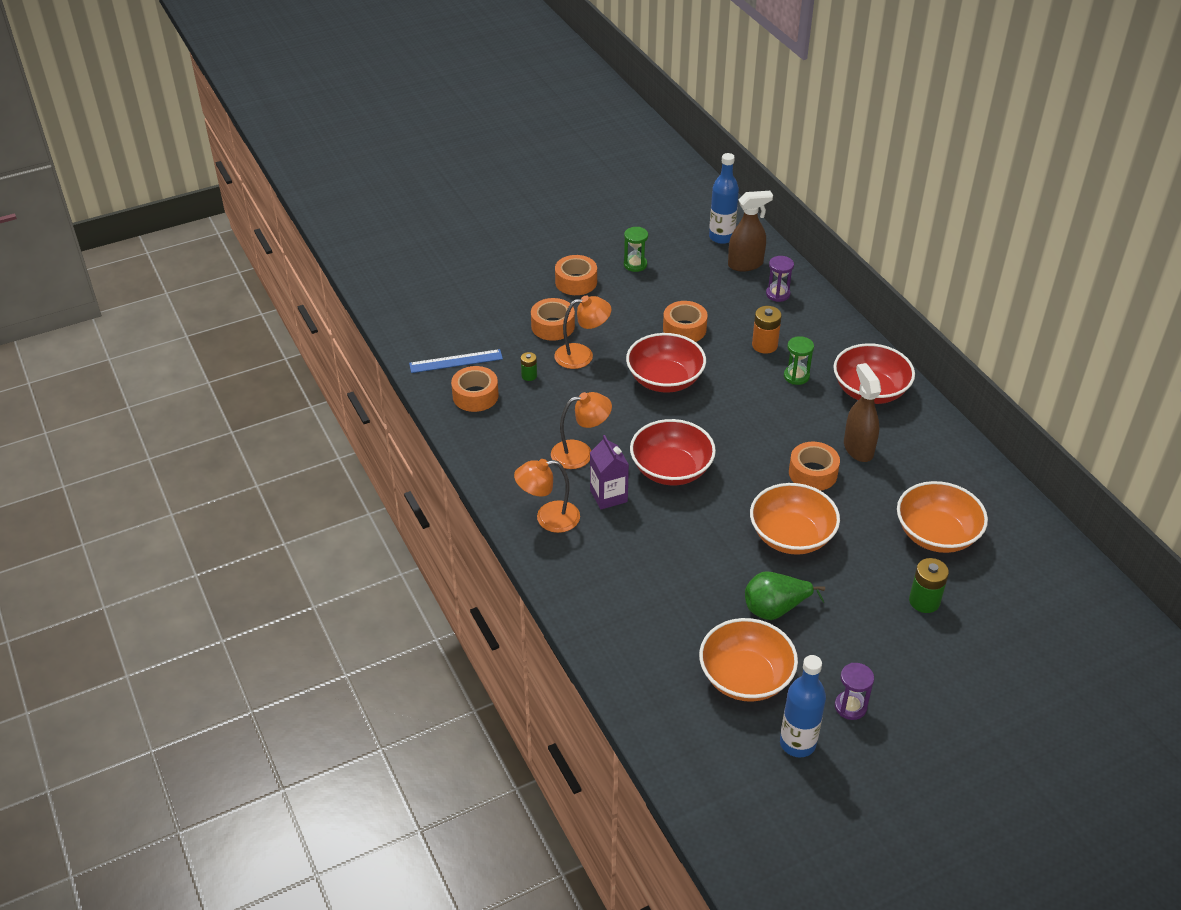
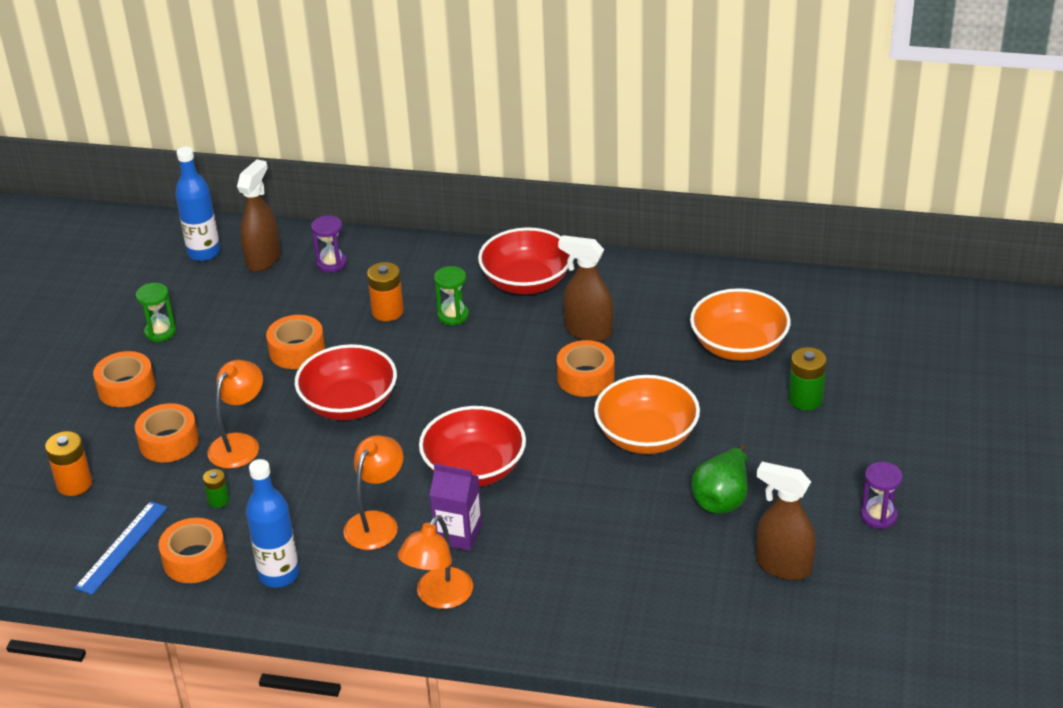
camera: 50 degrees left, 5 degrees down
orange bowl [699,618,798,702] -> brown spray bottle [756,462,816,580]
blue bottle [780,655,826,758] -> blue bottle moved to [246,459,299,588]
none -> orange battery [45,431,92,496]

